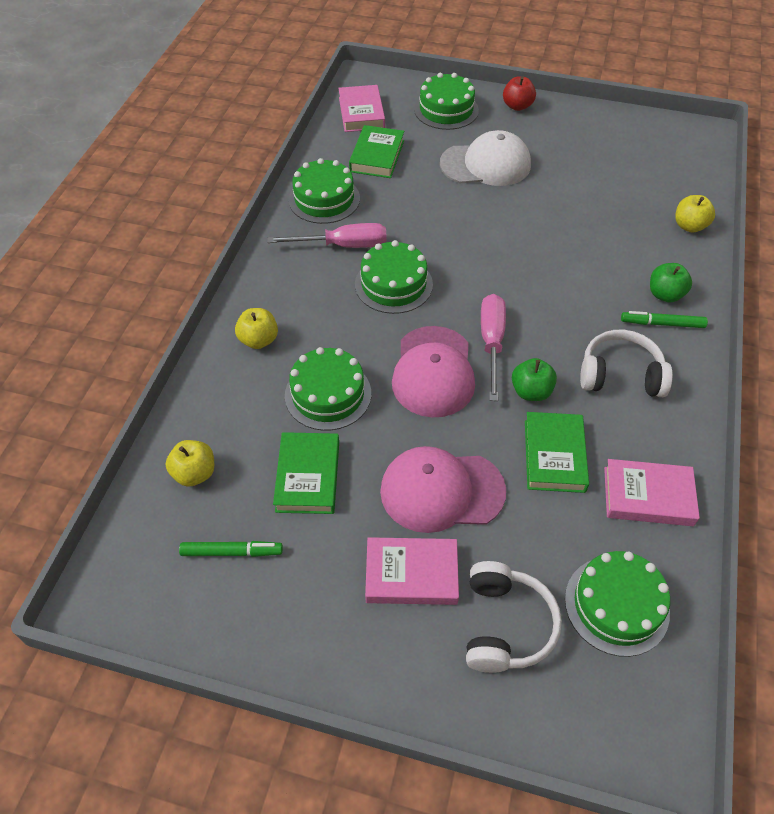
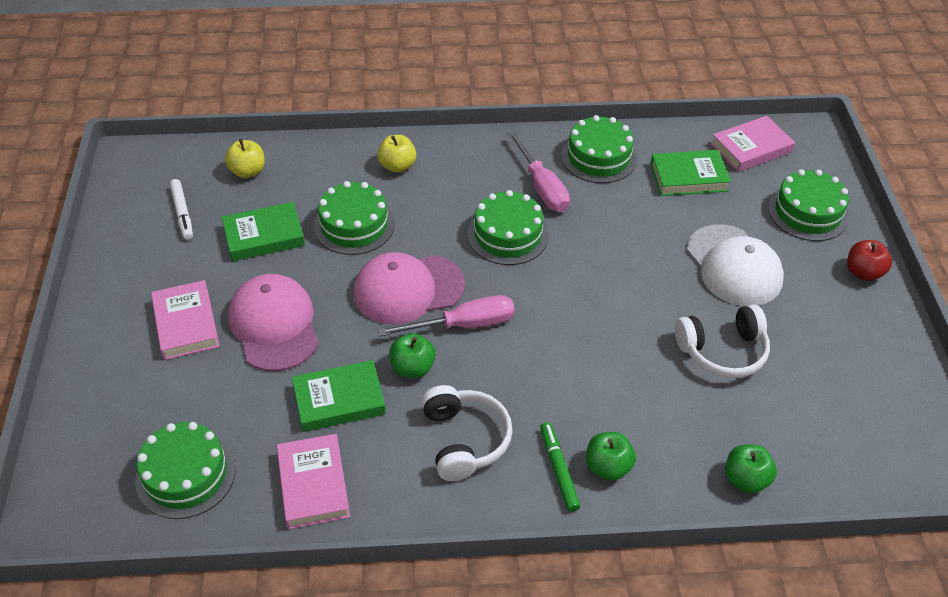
camera: 70 degrees right, 5 degrees down
green marker [179,541,283,557] -> white marker [170,179,193,240]
white headphones [466,561,562,673] -> white headphones moved to [675,304,770,379]
yellow apple [675,195,715,233] -> green apple [725,445,777,494]

